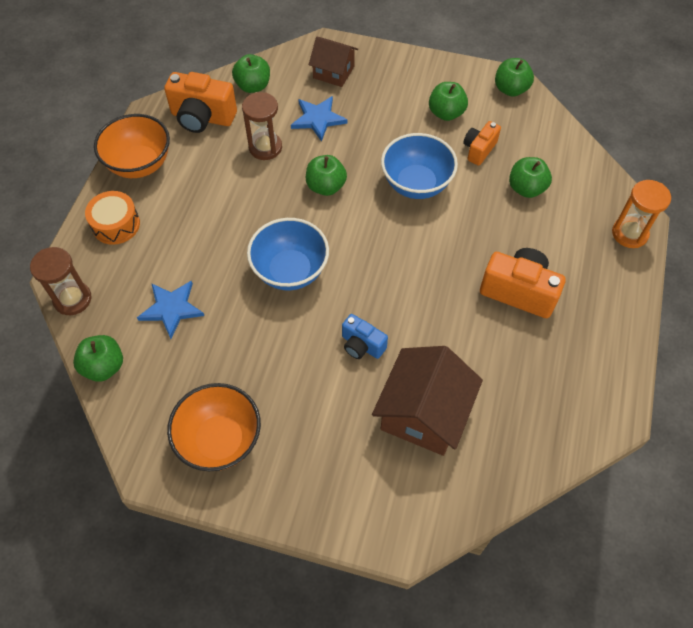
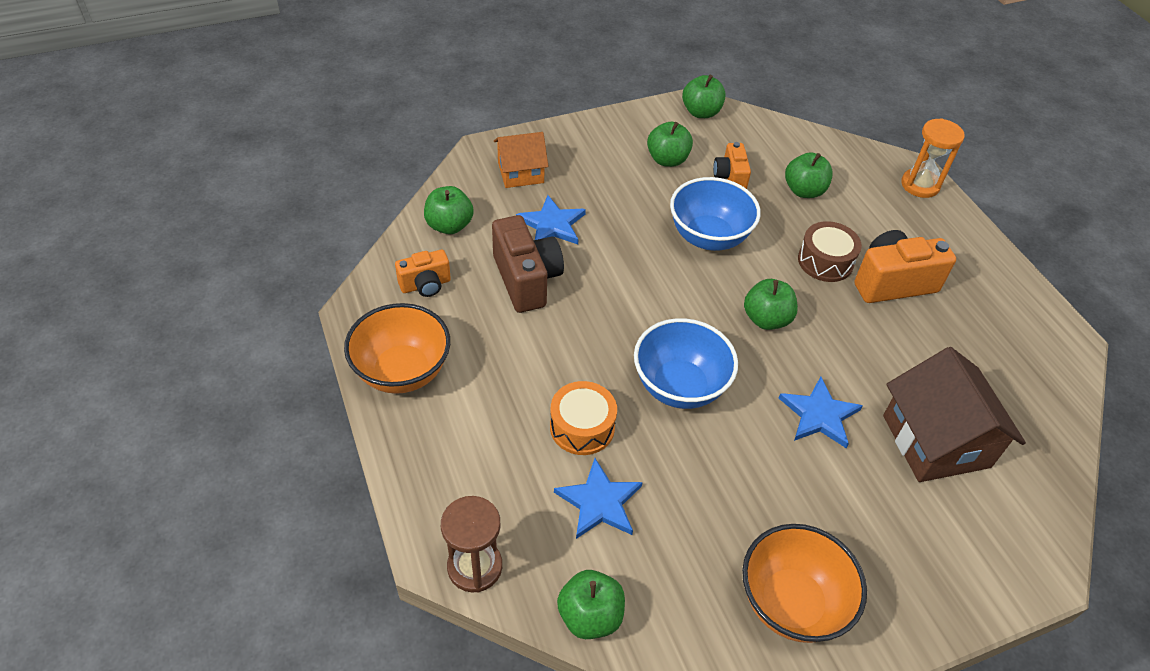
camera: 40 degrees left, 10 degrees down
orange drum [85,191,140,245] -> orange drum moved to [550,381,617,455]
orange camera [164,72,237,133] -> orange camera [395,250,451,297], size x0.59
brown hourglass [242,92,282,160] -> brown camera [492,215,564,313]
green apple [306,155,347,196] -> green apple moved to [744,279,798,330]
brown house [309,36,358,87] -> orange house [494,132,549,188]
blue camera [342,314,388,359] -> blue star [779,377,863,449]
none -> brown drum [798,221,862,282]

